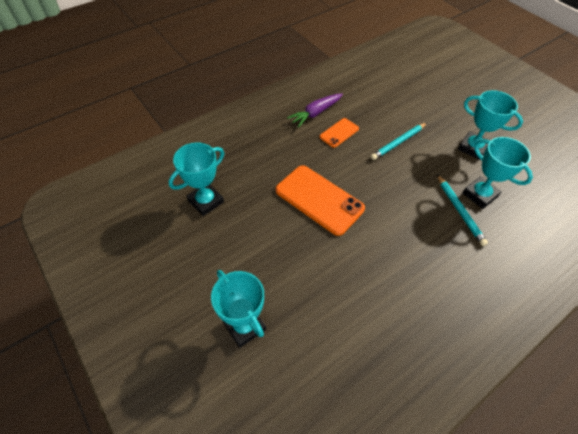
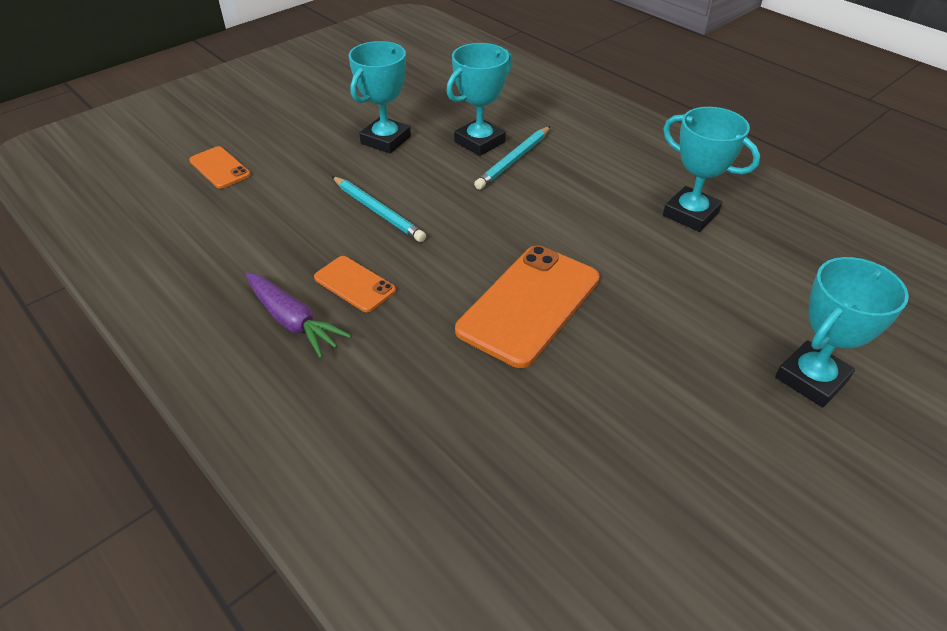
camera: 95 degrees left, 10 degrees down
turquoise trophy [169,143,224,216] -> turquoise trophy moved to [663,107,760,232]
turquoise pencil [437,174,488,246] -> turquoise pencil turned 150 degrees clockwise [474,126,551,189]
none -> orange phone [189,146,251,189]

